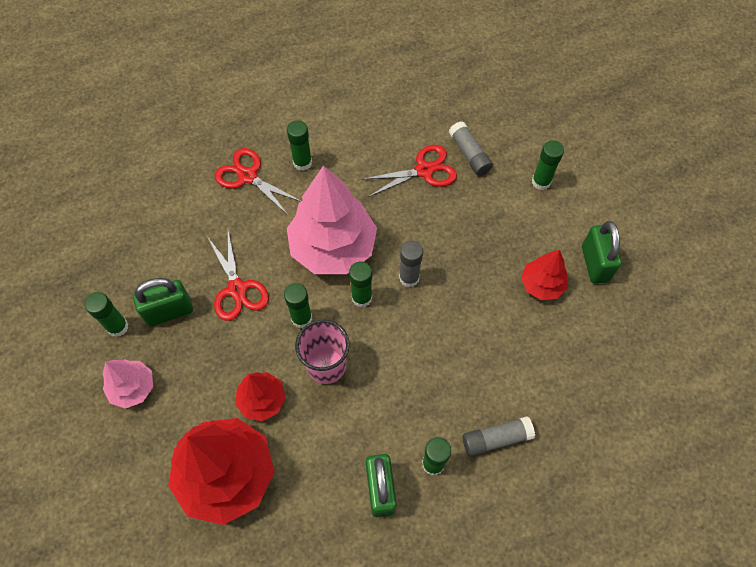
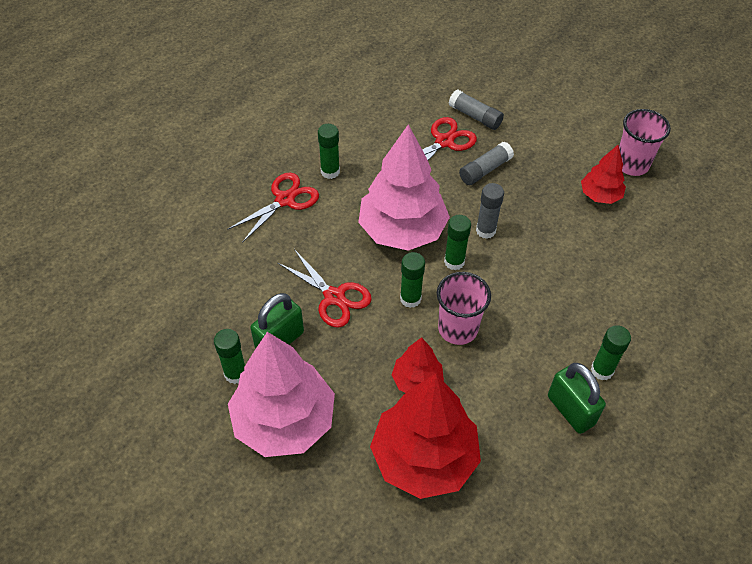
camera: 25 degrees left, 10 degrees down
pink tree [103,359,153,409] -> pink tree [228,332,335,457], size x1.95
red scissors [215,148,301,216] -> red scissors turned 120 degrees clockwise [227,173,319,243]
grey glue stick [463,416,535,457] -> grey glue stick moved to [459,142,514,185]
green glue stick [532,140,564,190] -> none
green padlock [582,221,621,284] -> pink cup [619,109,671,176]

